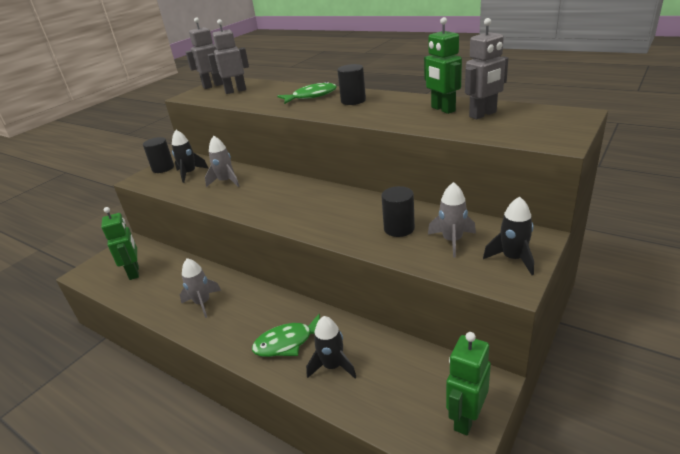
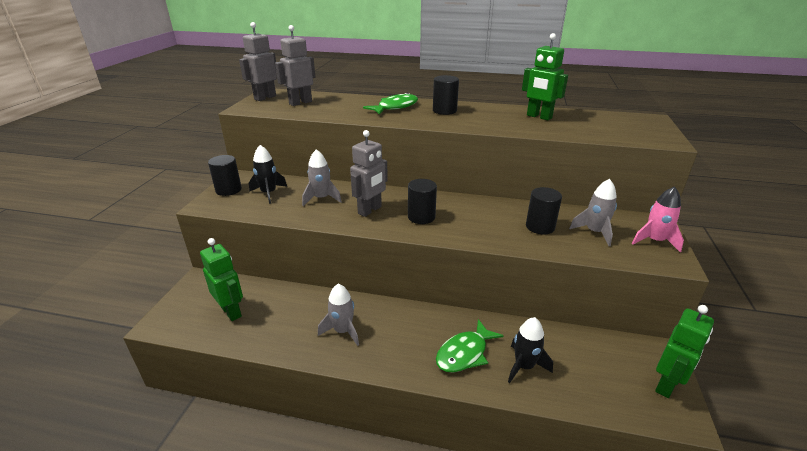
camera: 25 degrees left, 0 degrees up
green robot [446,332,491,435] -> green robot turned 150 degrees counterclockwise [655,305,714,398]
grey robot [465,18,508,119] -> grey robot moved to [350,130,388,217]
black rocket [483,197,534,275] -> pink rocket [632,186,684,253]
none -> black cylinder [408,179,437,224]

